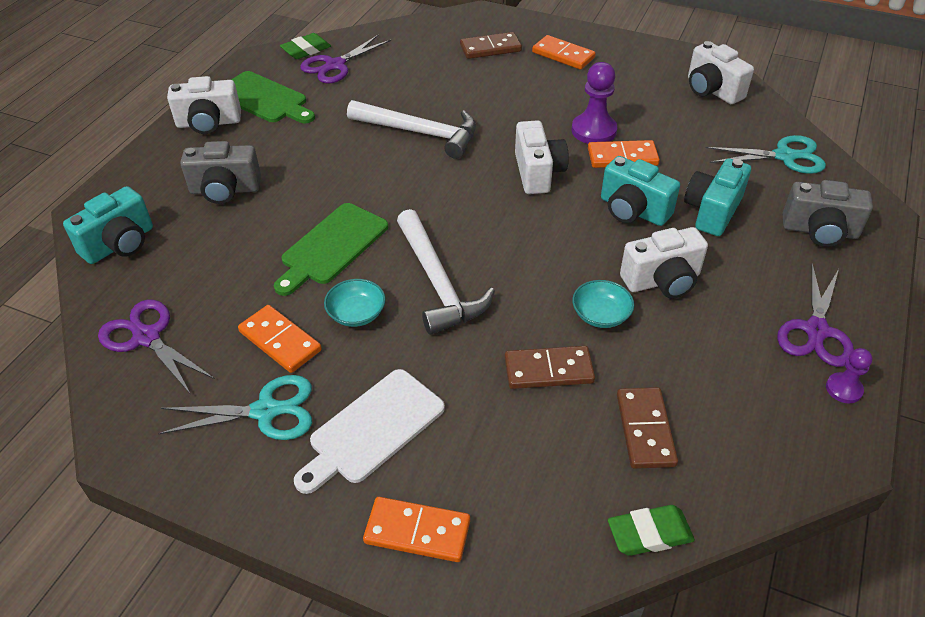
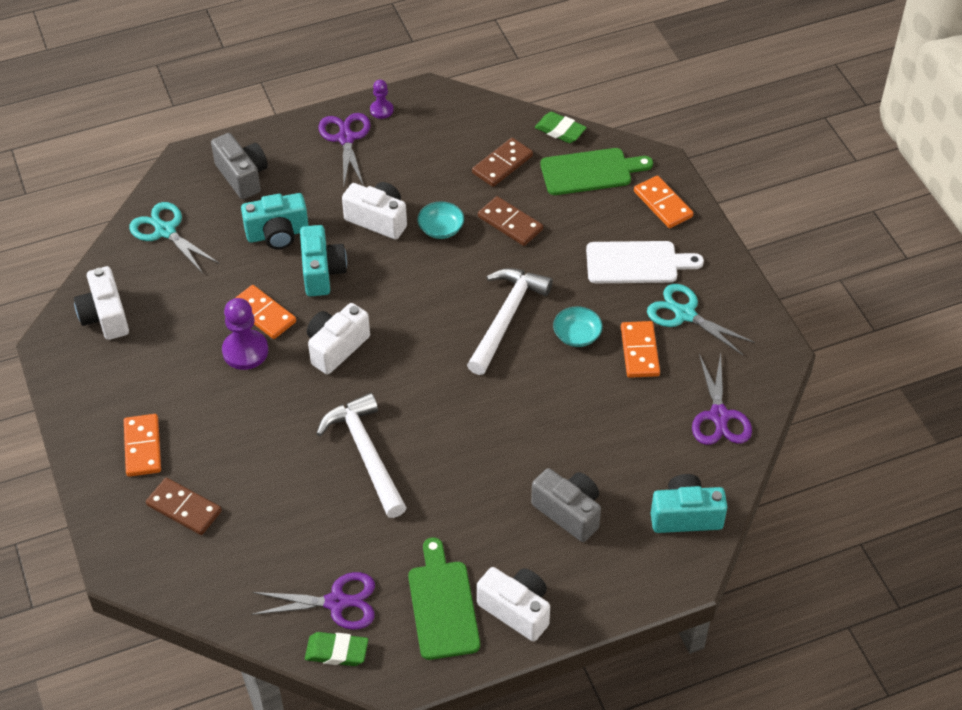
camera: 135 degrees left, 5 degrees up
green cutting board [274,203,388,296] -> green cutting board moved to [540,148,653,195]
white camera [688,41,754,104] -> white camera turned 150 degrees clockwise [74,266,129,340]
purple scissors [777,263,854,367] -> purple scissors turned 75 degrees counterclockwise [318,113,371,186]

